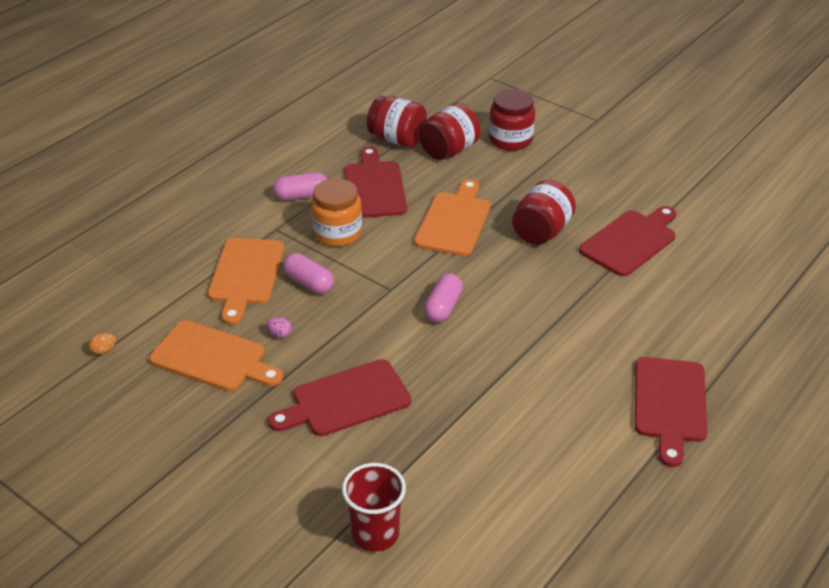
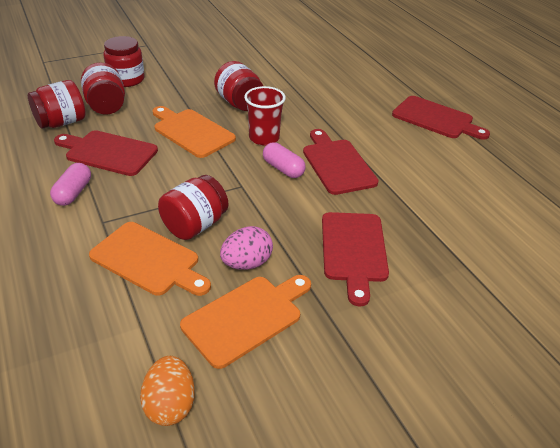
camera: 65 degrees left, 0 degrees up
orange egg [89,333,116,355] -> orange egg [140,356,195,426], size x2.10
pink egg [266,317,292,338] -> pink egg [220,226,273,270], size x2.10
pink capsule [283,253,334,294] -> red jar [158,175,228,240]
orange jar [311,178,362,247] -> none
red cup [342,463,406,552] -> red cup moved to [244,86,286,145]
red cutting board [579,206,676,277] -> red cutting board moved to [303,129,379,195]

